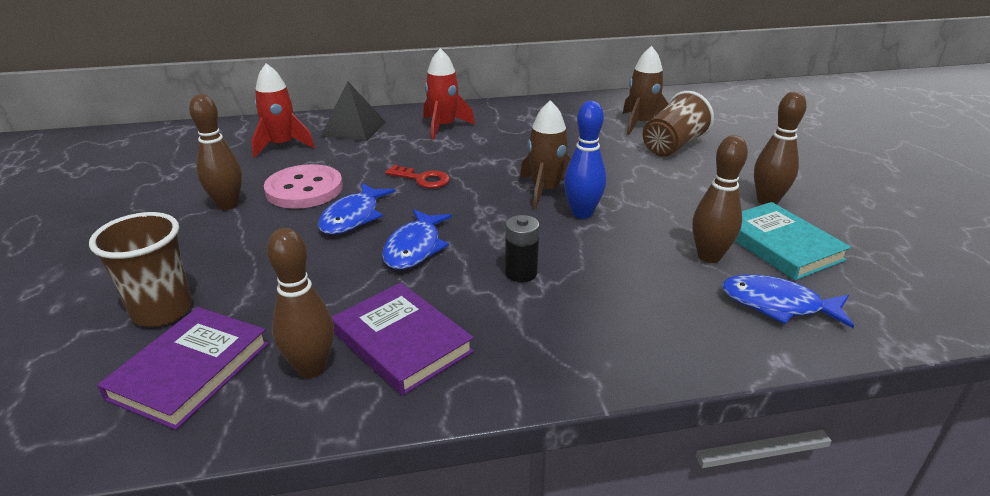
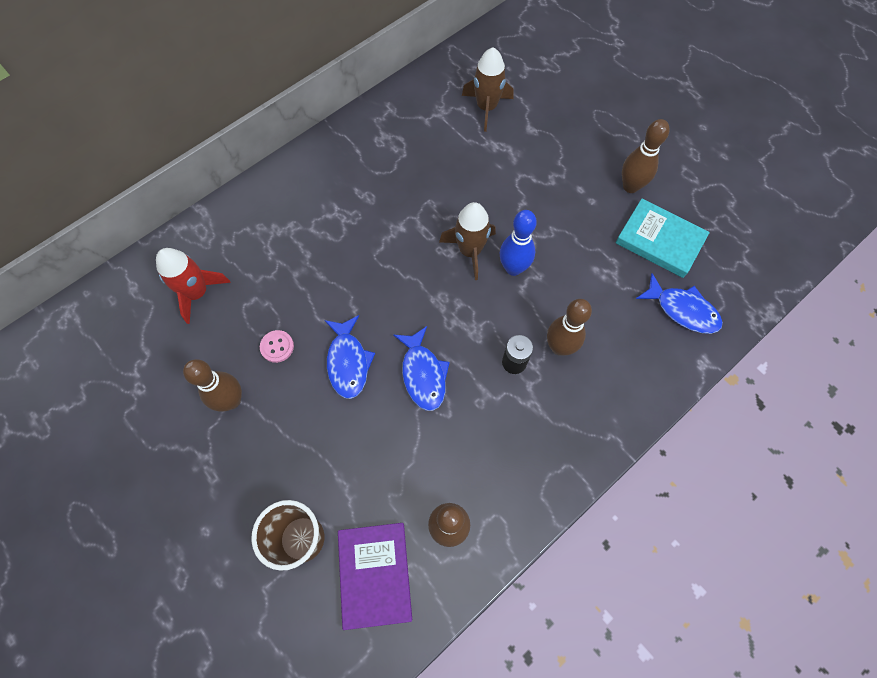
camera: 30 degrees left, 35 degrees up
pink button [264,164,343,209] -> pink button [260,330,294,363], size x0.48
black pyramid [321,81,386,141] -> none
purple book [332,283,474,396] -> none
red key [385,165,450,188] -> none
red rocket [423,48,475,140] -> none
brown cup [643,91,714,157] -> none
brown bowling pin [693,135,748,263] -> brown bowling pin moved to [547,299,592,356]
blue fish [722,274,854,328] -> blue fish turned 135 degrees counterclockwise [636,273,723,334]

